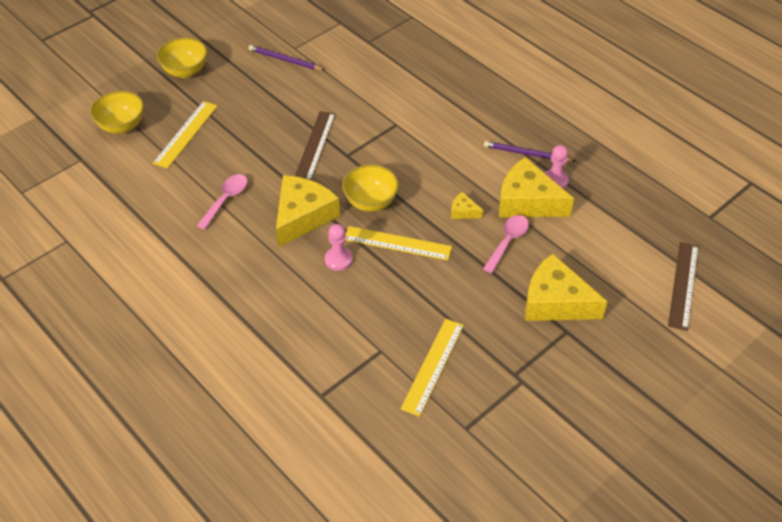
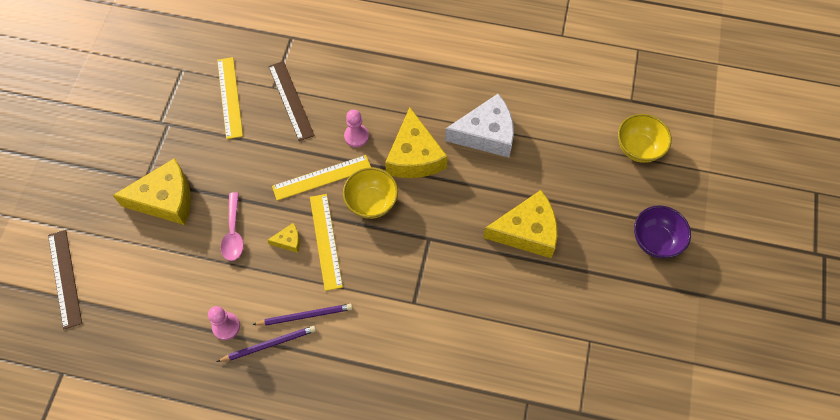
camera: 145 degrees right, 15 degrees up
yellow ruler [153,101,218,169] -> yellow ruler moved to [310,194,343,291]
yellow bowl [157,37,207,78] -> purple bowl [634,205,691,258]
pink spoon [197,174,247,230] -> white cheese [445,94,514,157]
purple pencil [249,45,325,70] -> purple pencil moved to [252,304,353,326]
brown ruler [295,111,336,180] -> brown ruler moved to [268,61,315,141]
yellow cheese [499,157,574,217] -> yellow cheese moved to [483,190,557,258]

